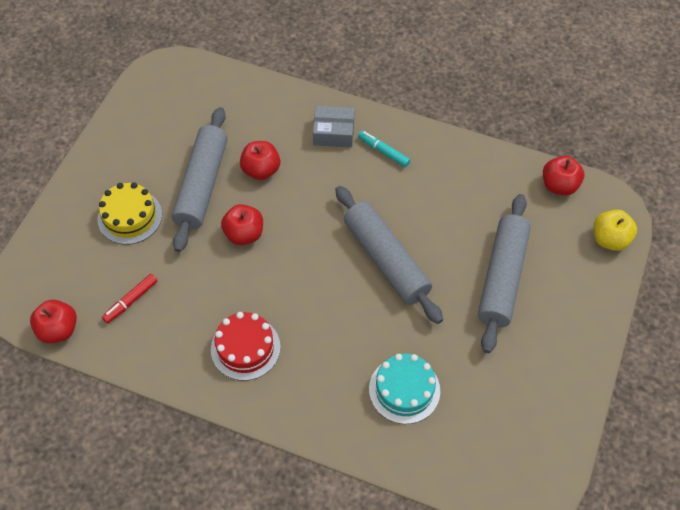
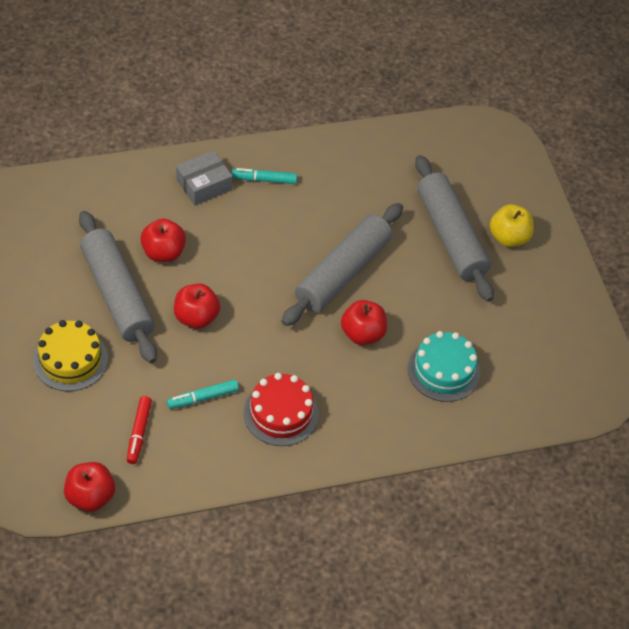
camera: 40 degrees left, 5 degrees down
grey rolling pin [335,186,443,324] -> grey rolling pin turned 75 degrees counterclockwise [282,203,403,326]
red apple [543,156,584,196] -> red apple moved to [341,300,387,345]
yellow apple [594,210,637,251] -> yellow apple moved to [490,204,534,247]
none -> turquoise marker [167,380,239,409]

